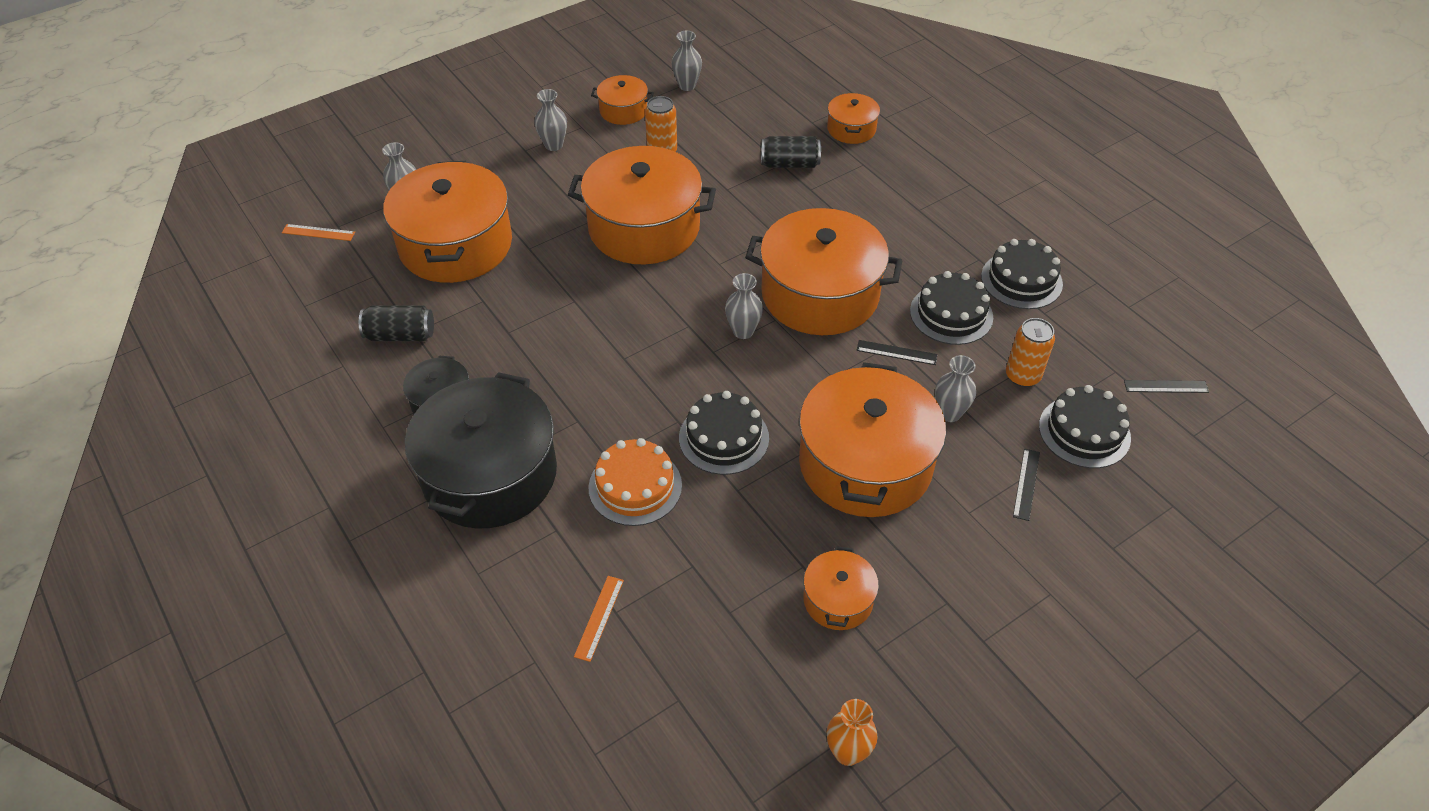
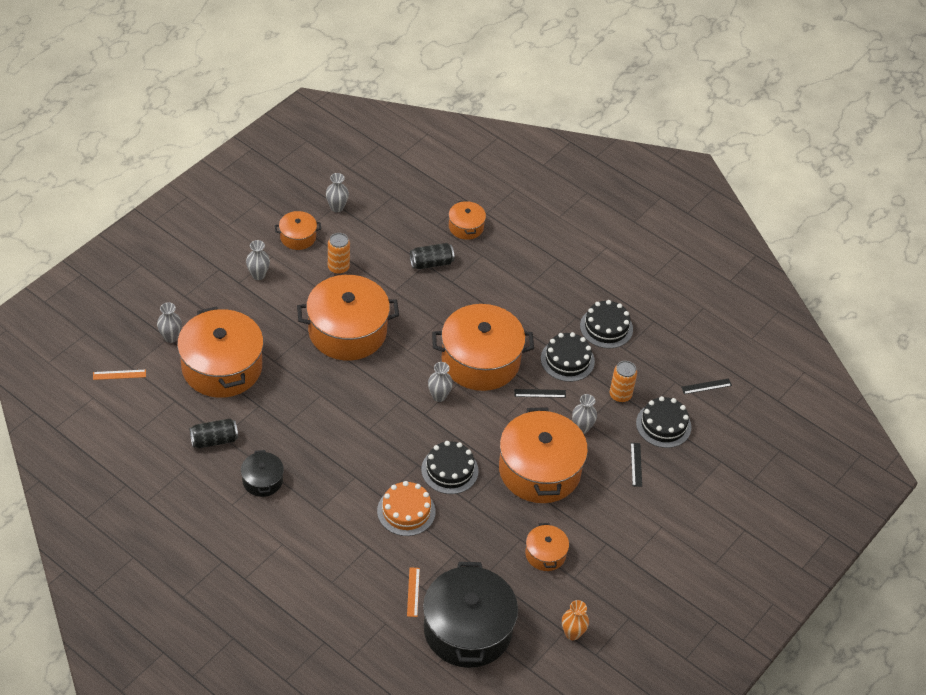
camera: 20 degrees left, 0 degrees up
black pot [405,372,557,529] -> black pot moved to [423,562,518,668]

